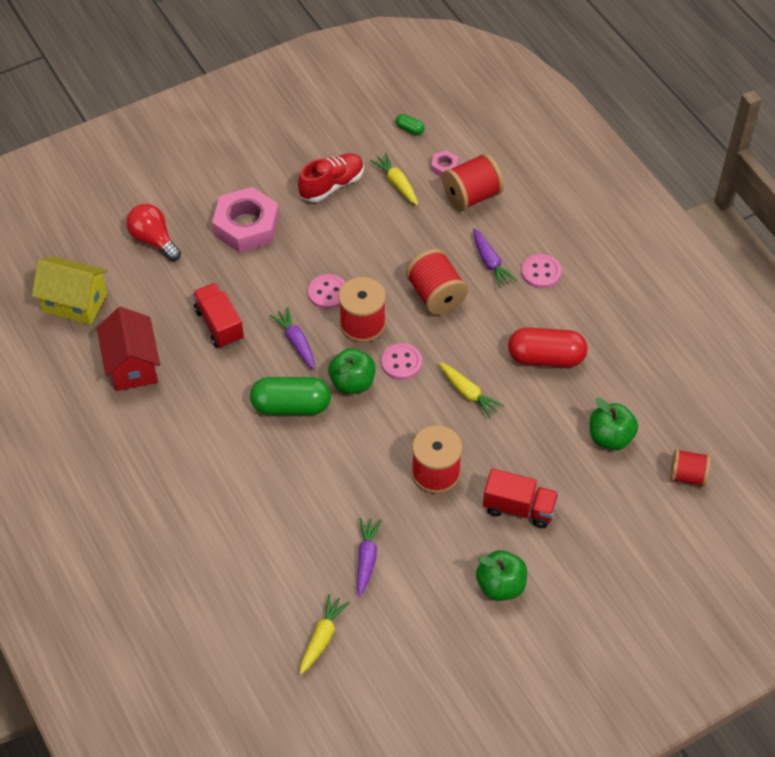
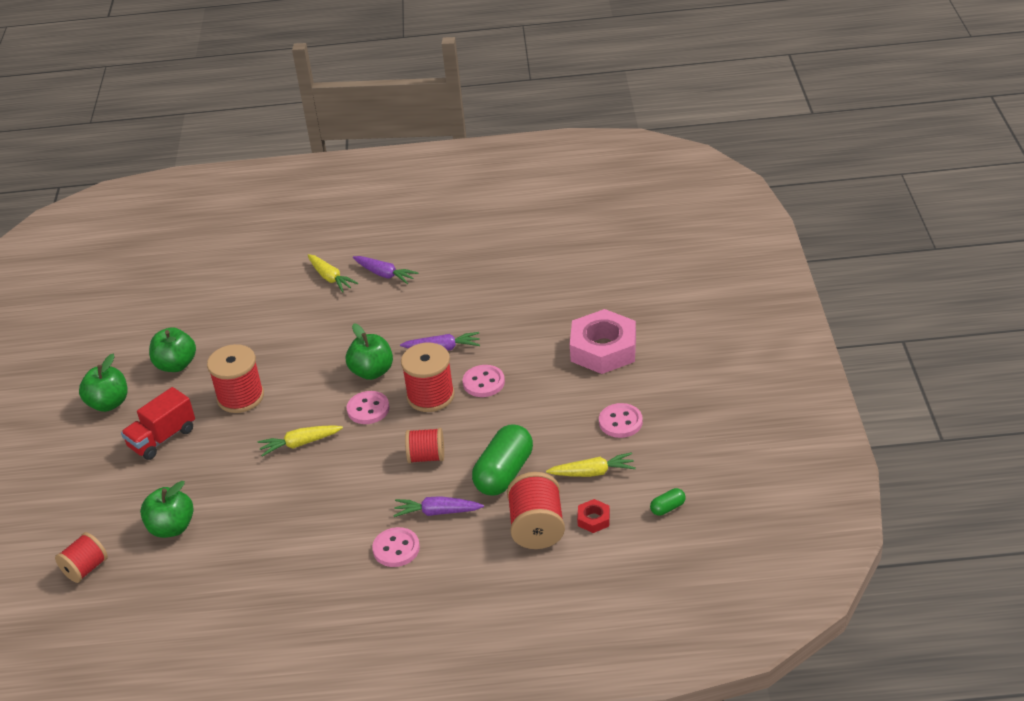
camera: 120 degrees right, 15 degrees down
yellow house [32,256,108,325] -> none
red house [97,307,160,391] -> none
red light bulb [126,204,181,261] -> none
red truck [193,283,244,348] -> none
green capsule [250,377,331,415] -> green capsule moved to [472,424,533,496]
red shoe [298,153,364,202] -> pink button [599,403,643,438]
yellow carrot [300,594,350,674] -> yellow carrot moved to [308,254,358,293]
purple carrot [357,518,382,597] -> purple carrot moved to [353,256,418,284]
red spool [406,249,468,315] -> red spool [405,428,444,463], size x0.66
pink nut [431,150,458,177] -> red nut [577,499,610,533]
red capsule [508,327,588,367] -> none
none -> green apple [149,327,196,372]

